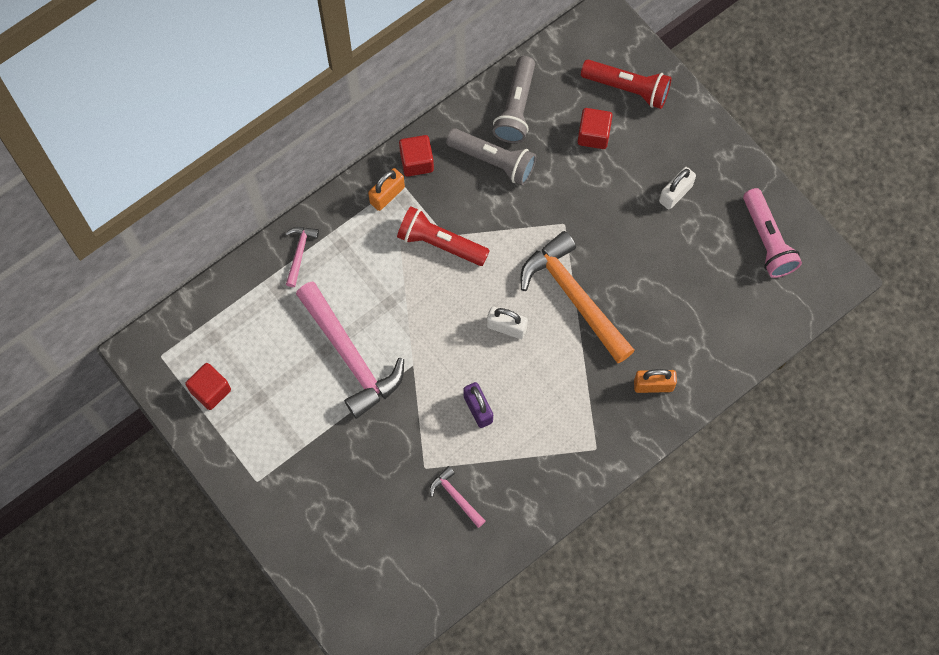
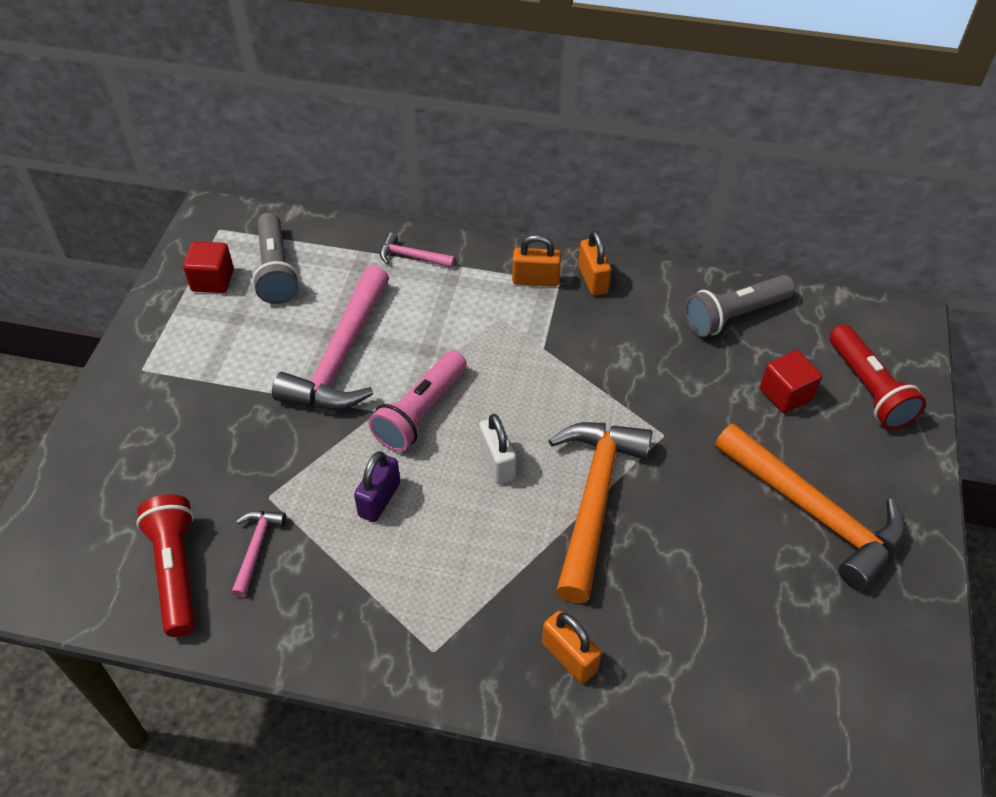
camera: 50 degrees right, 20 degrees down
pink hammer [285,227,319,287] -> pink hammer turned 135 degrees counterclockwise [380,232,455,268]
red flashlight [397,206,490,266] -> red flashlight moved to [136,494,195,637]
red cube [399,135,434,177] -> orange padlock [578,231,611,296]
grey flashlight [446,128,536,185] -> grey flashlight moved to [252,213,299,304]
white padlock [659,167,696,210] -> orange hammer [715,423,906,590]
pink flashlight [743,188,802,278] -> pink flashlight moved to [369,350,467,452]

